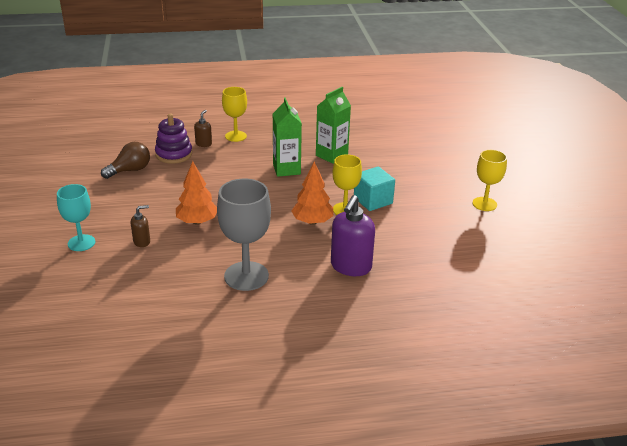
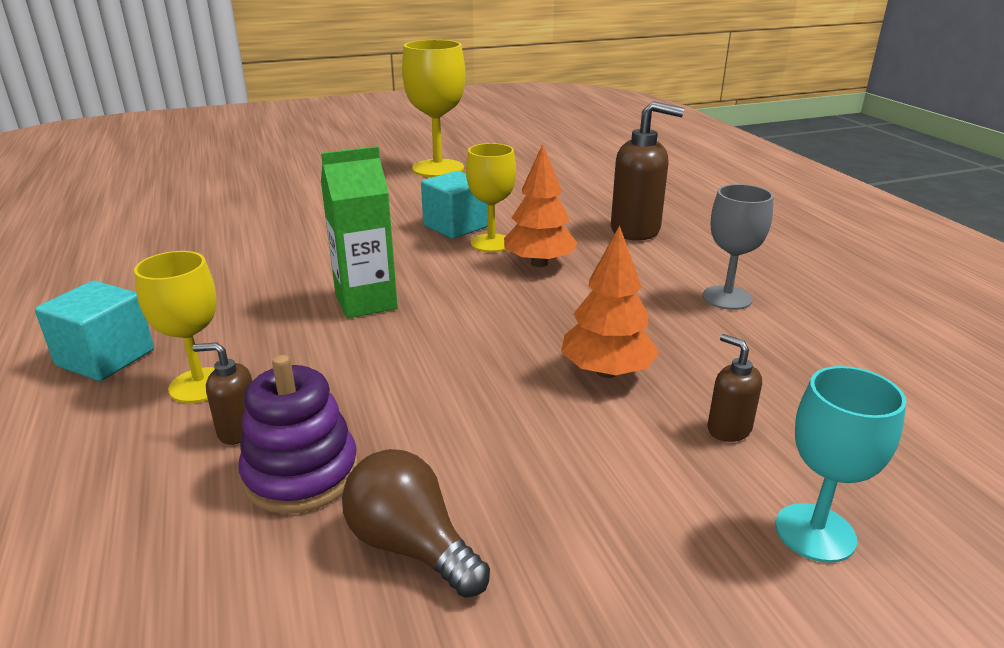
camera: 100 degrees left, 5 degrees down
grey goblet [217,179,271,291] -> grey goblet [703,184,773,310], size x0.64
green carton [316,87,351,164] -> none
purple soap dispenser [331,195,375,276] -> brown soap dispenser [611,101,684,241]
yellow goblet [473,150,507,211] -> yellow goblet [402,40,466,177], size x1.57
none -> turquoise cube [35,281,154,381]

